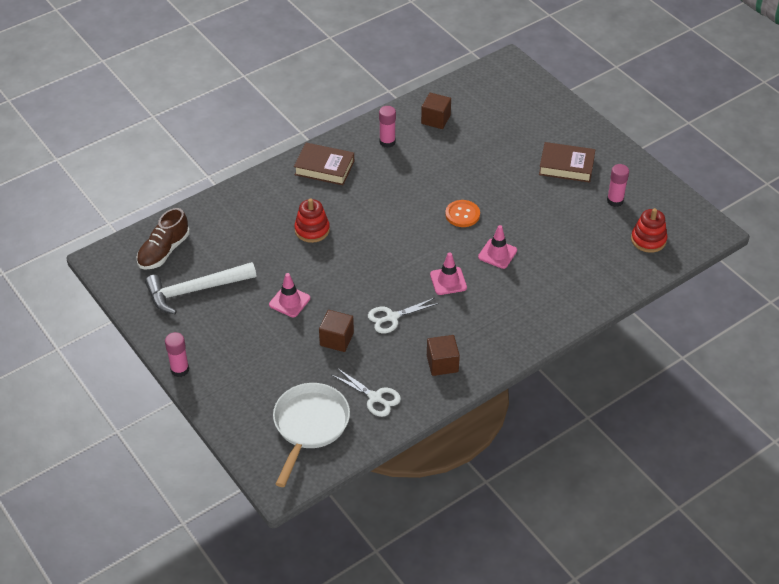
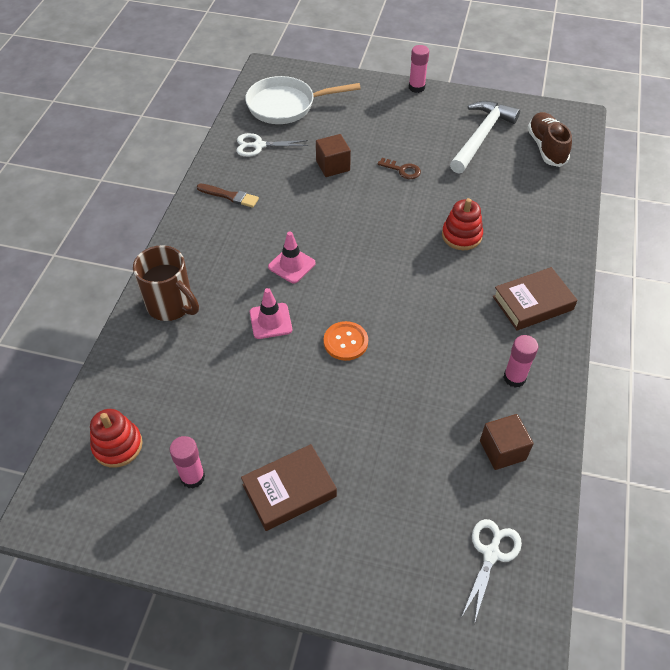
camera: 140 degrees right, 5 degrees up
pink traffic cone [269,273,310,317] -> brown key [377,158,421,179]
white pan [273,383,350,487] -> white pan turned 105 degrees clockwise [245,76,361,124]
white scissors [368,298,439,333] -> white scissors moved to [462,519,522,624]
brown cube [427,335,460,376] -> brown brush [197,183,259,208]
none -> brown mug [133,245,199,321]

